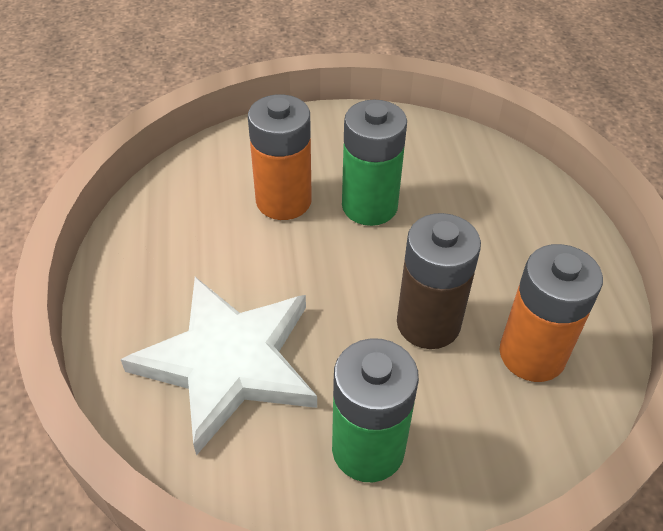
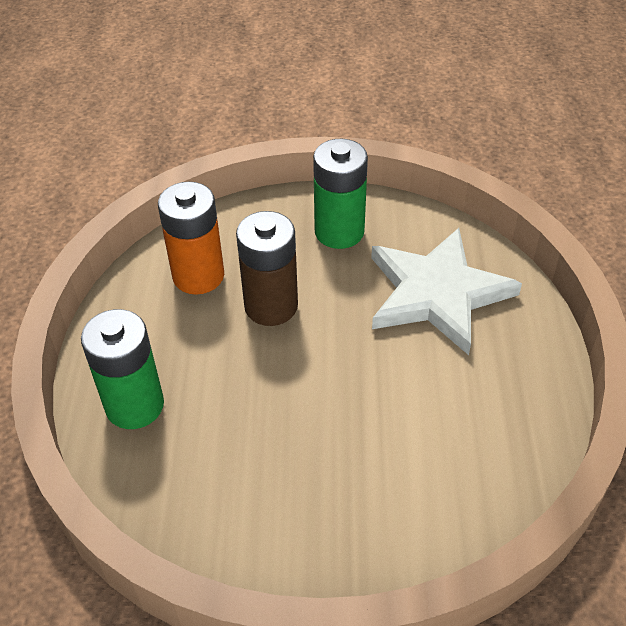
camera: 170 degrees left, 0 degrees up
orange battery [248,94,312,220] -> none
green battery [342,100,407,226] -> green battery moved to [81,309,164,429]

